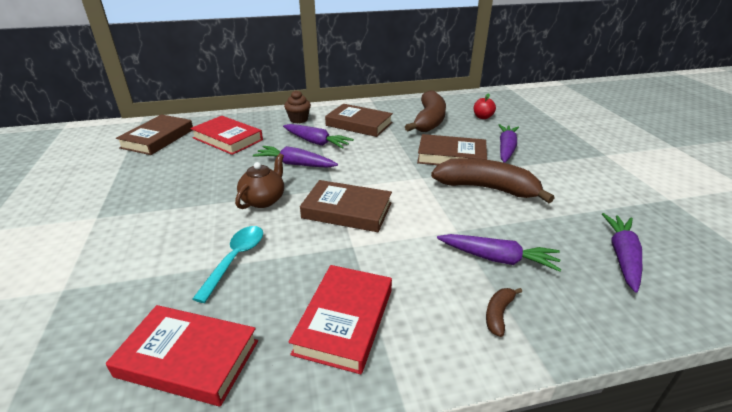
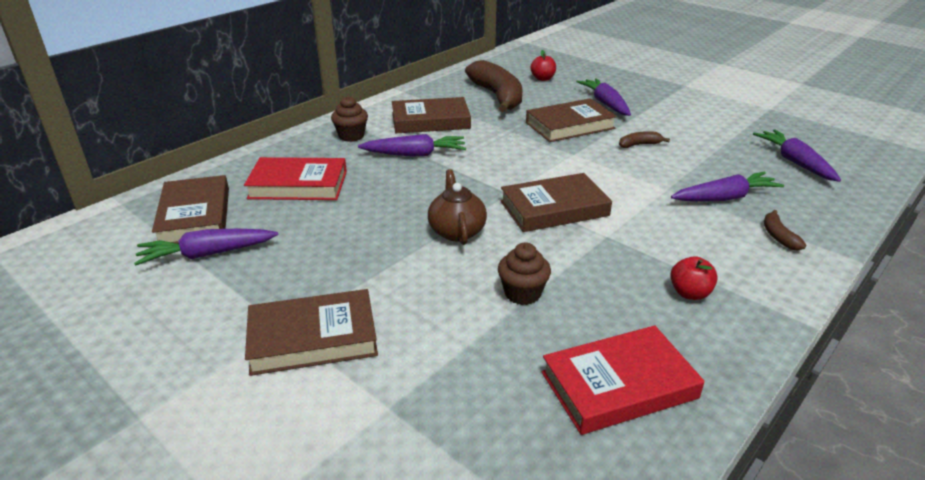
camera: 35 degrees left, 0 degrees up
turquoise spoon [193,226,263,303] -> brown cupcake [498,242,551,305]
purple carrot [253,146,338,168] -> purple carrot moved to [134,229,278,266]
red book [289,265,392,374] -> red apple [670,256,718,300]
brown banana [431,158,555,203] -> brown banana [619,131,670,148], size x0.42
none -> brown book [245,289,378,376]

